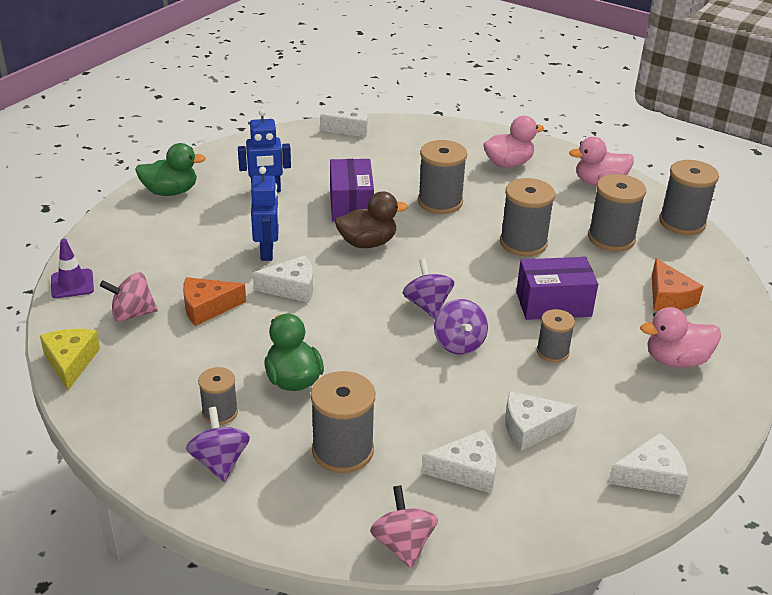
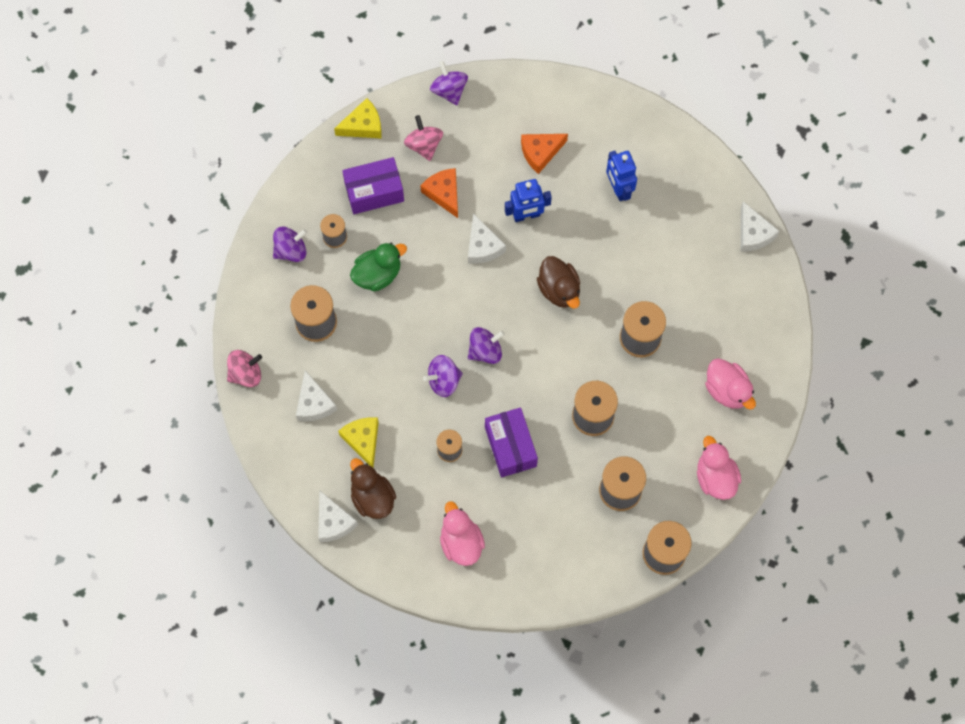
camera: 80 degrees right, 35 degrees up
purple traffic cone [51,239,94,298] -> purple spinning top [430,61,468,105]
green duck [135,143,206,196] -> none
purple box [330,159,374,222] -> purple box moved to [342,157,404,214]
white cheese [505,391,577,451] -> yellow cheese [338,417,379,467]
orange cheese [652,259,703,311] -> orange cheese moved to [521,134,568,174]
none -> brown duck [350,458,396,519]

